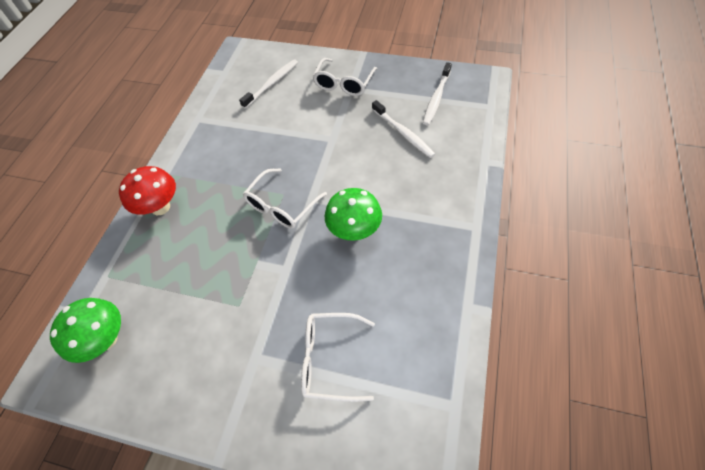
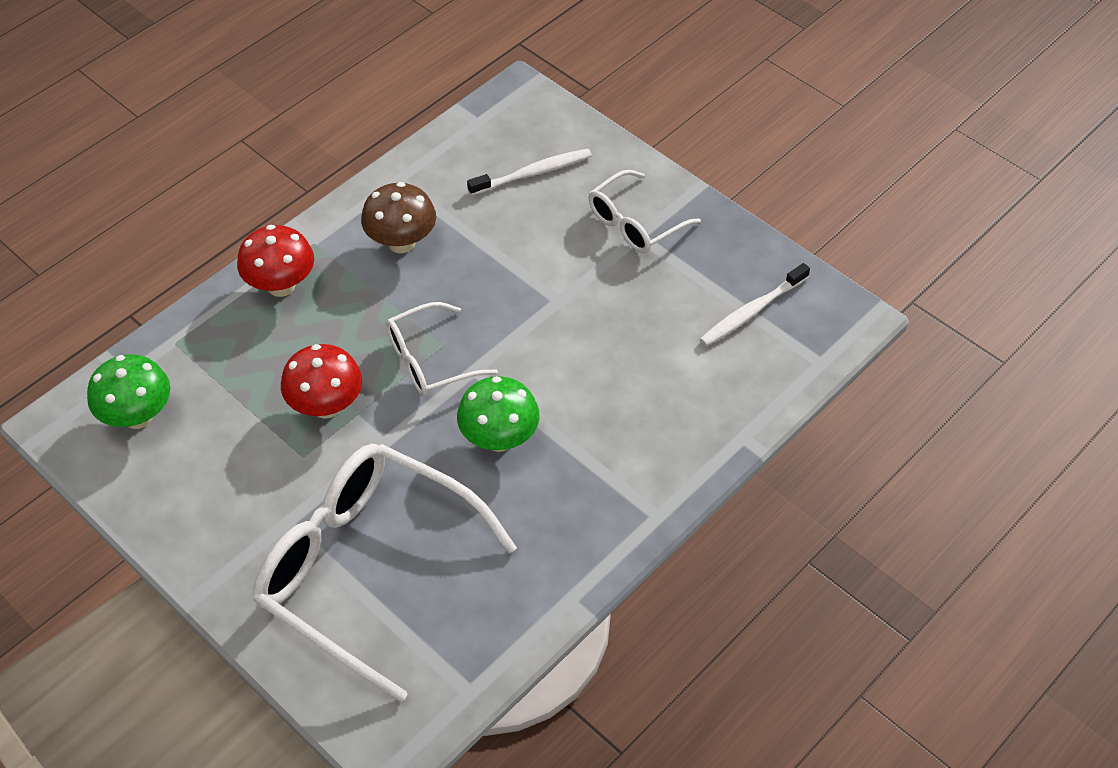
camera: 25 degrees right, 5 degrees down
white glasses [301,313,375,402] -> white glasses [253,444,517,702], size x1.95
white toothbrush [372,100,435,158] -> none
none -> red mushroom [281,344,362,419]
none -> brown mushroom [361,182,436,253]

